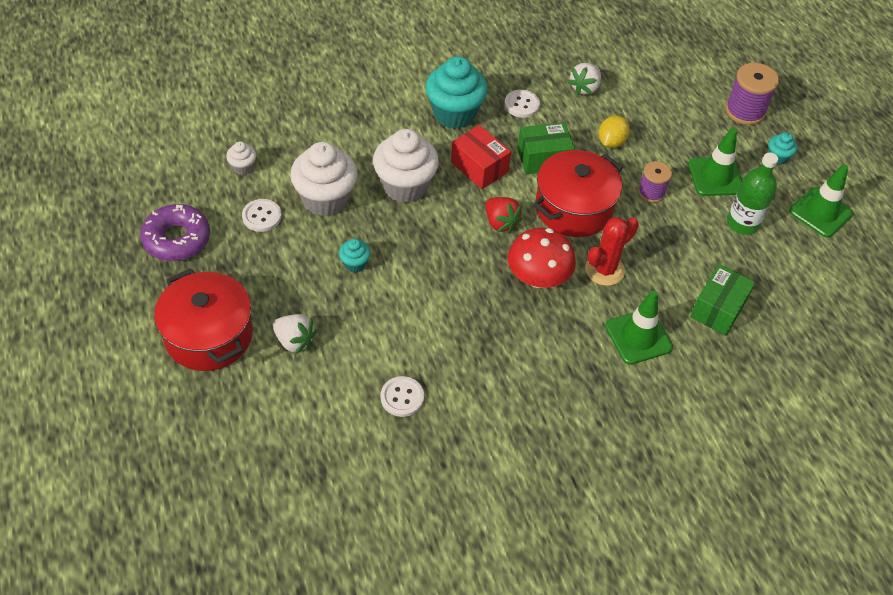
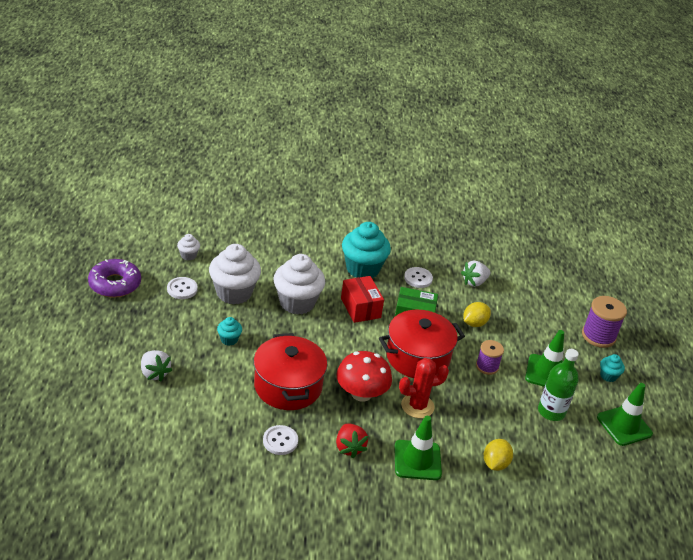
camera: 20 degrees right, 15 degrees down
red pot [154,268,253,371] -> red pot moved to [253,333,327,410]
white button [381,376,424,417] -> white button moved to [263,425,298,455]
red strawberry [486,197,523,233] -> red strawberry moved to [336,423,368,458]
green box [690,264,755,336] -> yellow lemon [484,439,513,471]

